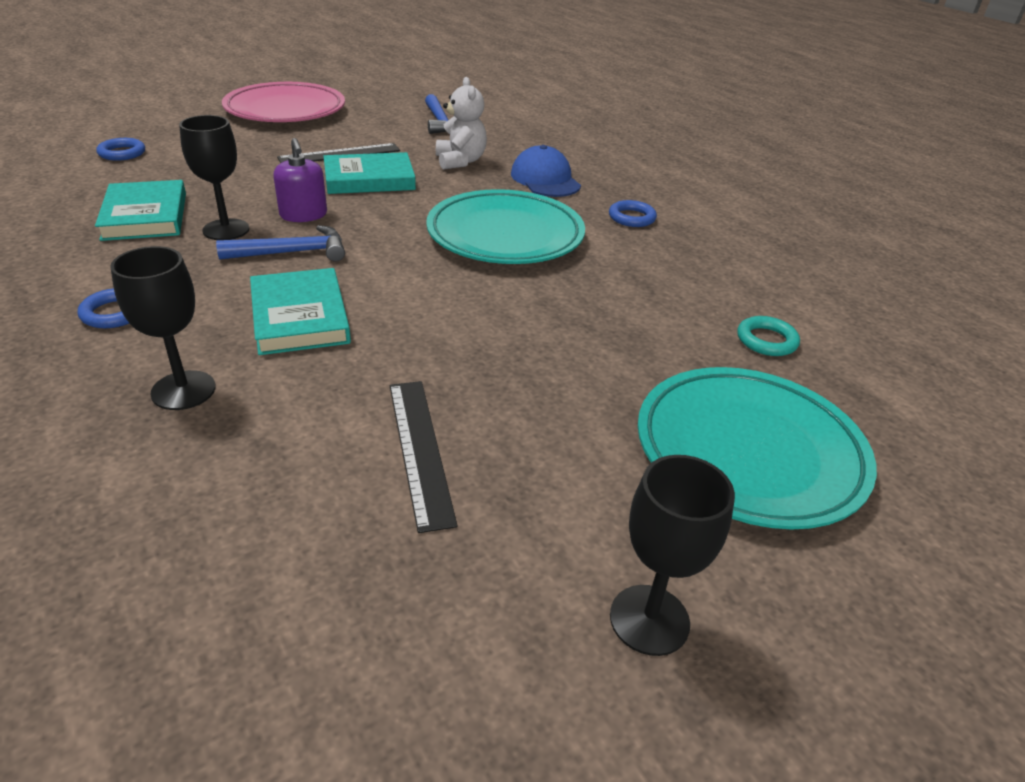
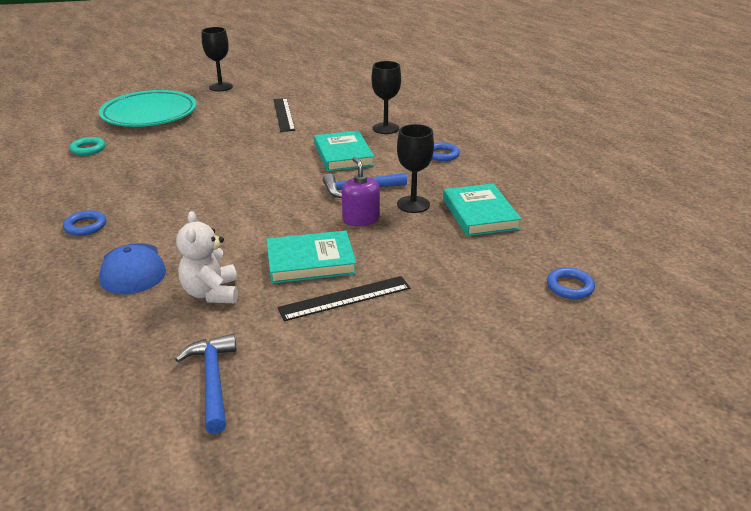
camera: 175 degrees left, 5 degrees down
pink plate [222,82,345,122] -> none
turquoise plate [426,189,585,264] -> none

